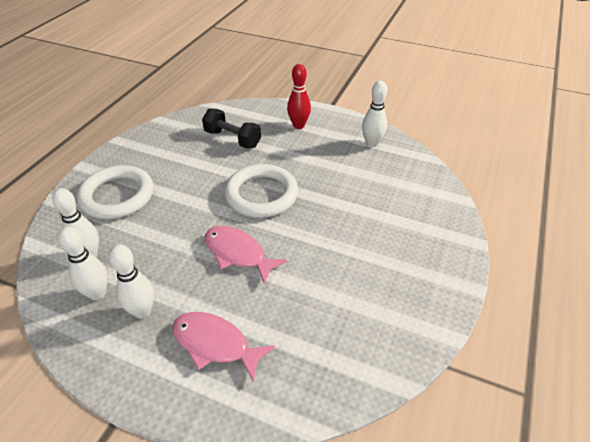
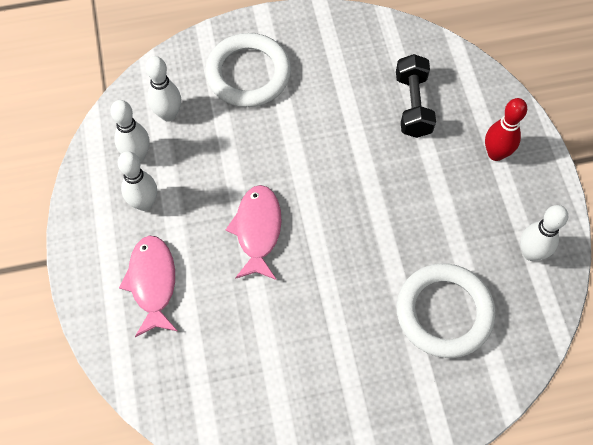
camera: 55 degrees right, 20 degrees up
white ring [224,164,298,218] -> white ring moved to [397,263,495,358]

